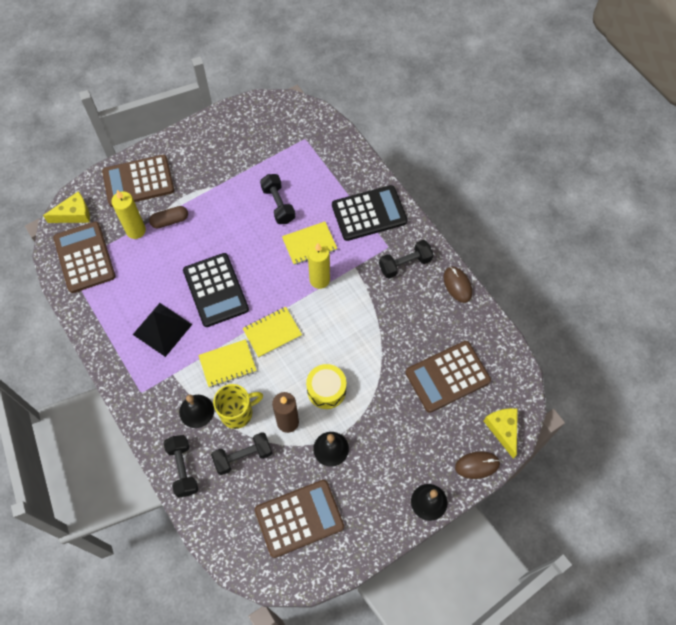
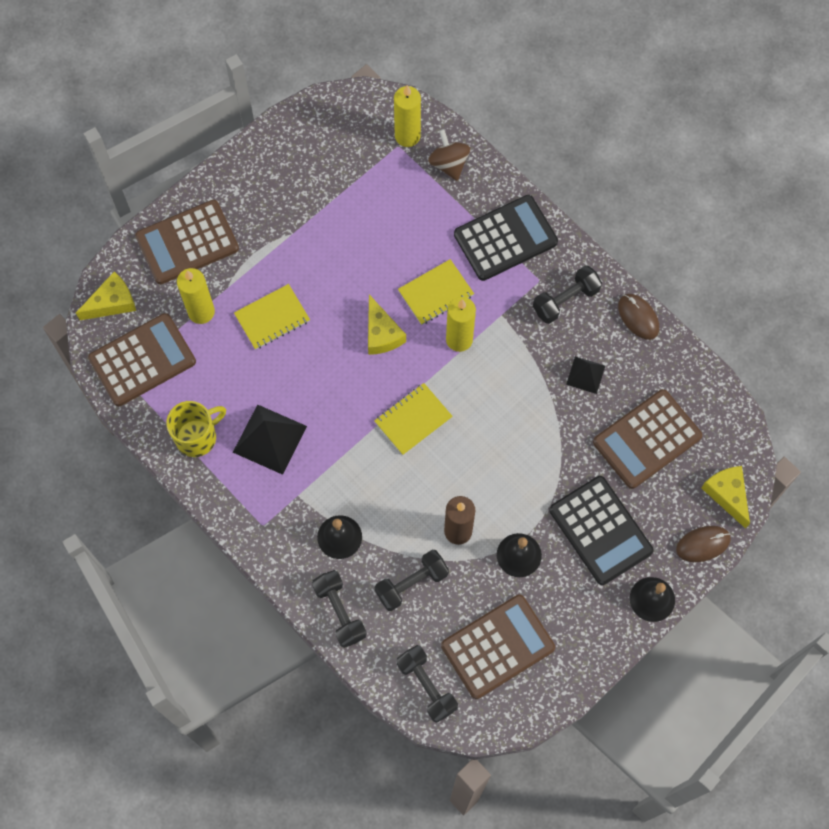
camera: 10 degrees left, 5 degrees up
brown calculator [53,221,116,293] -> brown calculator turned 90 degrees clockwise [88,313,196,406]
brown capsule [149,206,188,228] -> none
black calculator [183,253,249,327] -> black calculator moved to [549,476,654,585]
yellow notebook [198,339,257,388] -> yellow notebook moved to [234,284,310,350]
yellow mug [213,384,263,429] -> yellow mug moved to [166,401,226,457]
black dumbbell [260,174,295,224] -> black dumbbell moved to [397,645,458,723]
yellow drum [306,364,346,409] -> none
none -> yellow cheese [368,295,406,355]
none -> yellow candle [394,85,421,147]
none -> brown spinning top [428,129,470,181]
none -> black pyramid [566,357,605,394]

